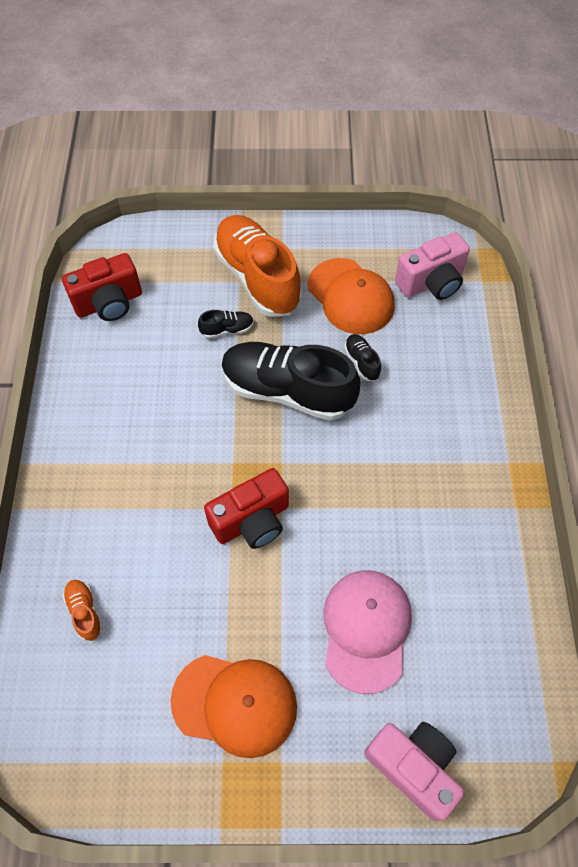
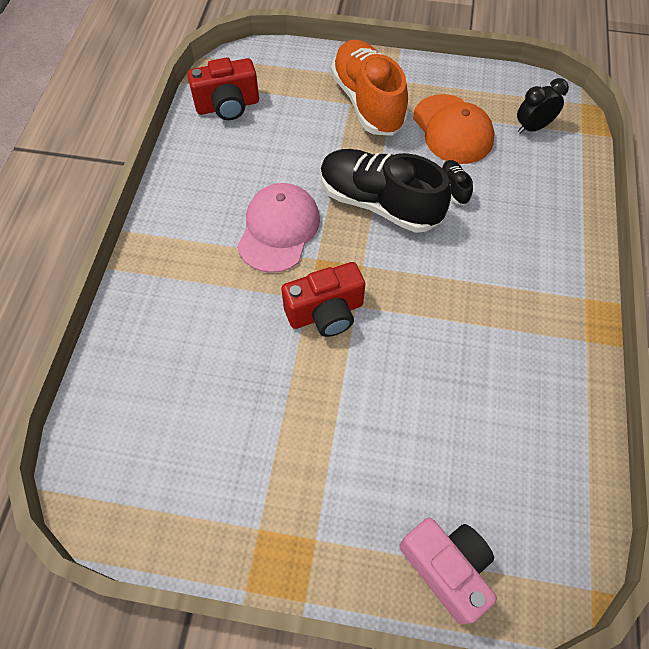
camera: 10 degrees right, 0 degrees up
orange shoe [62,580,103,641] -> none
orange cap [170,655,297,758] -> none
black shoe [198,310,254,338] -> none
pink cap [323,571,412,694] -> pink cap moved to [237,183,320,273]
pink camera [395,232,470,300] -> black clock [517,78,569,134]

